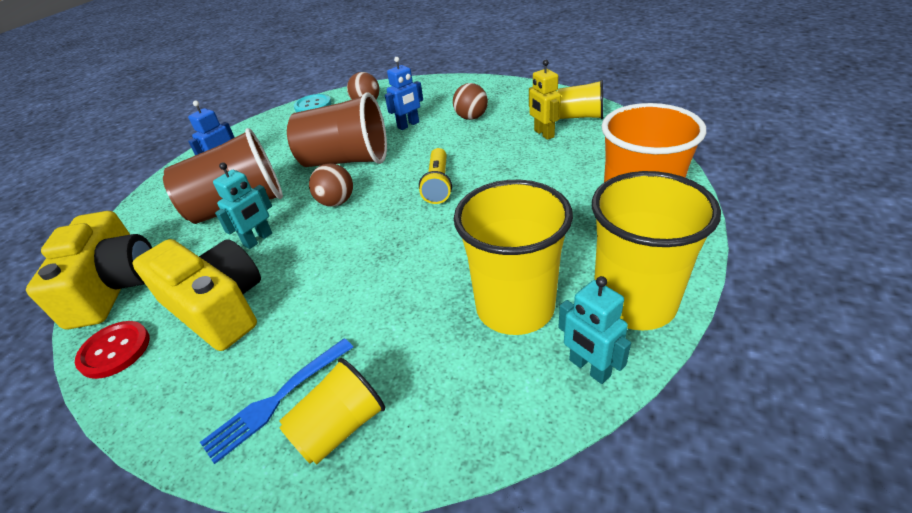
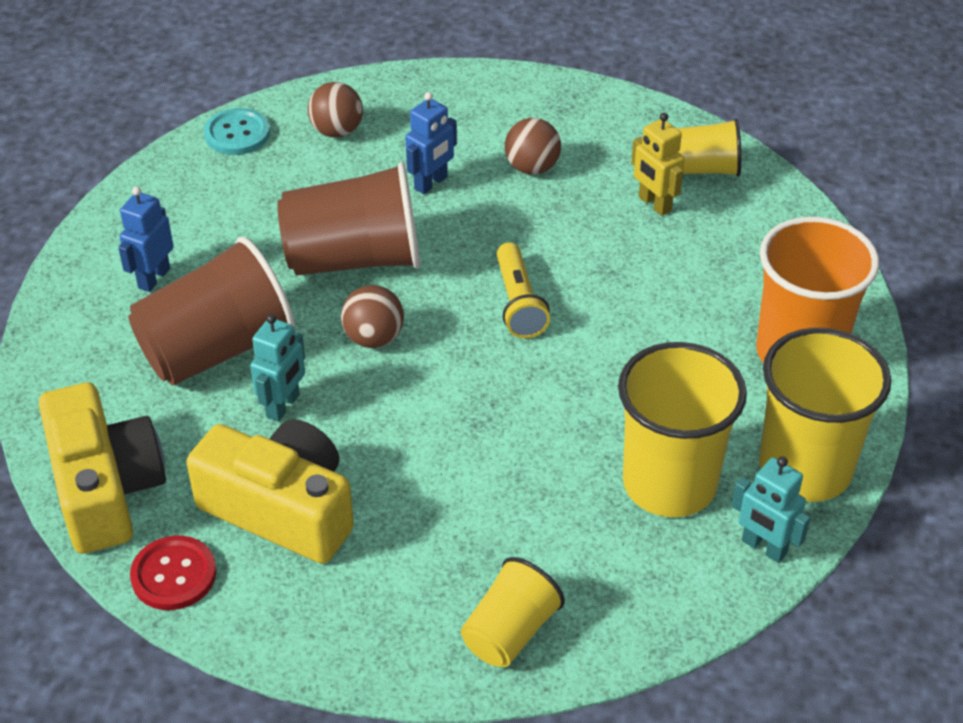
camera: 15 degrees left, 5 degrees up
blue fork [200,338,353,464] -> none

